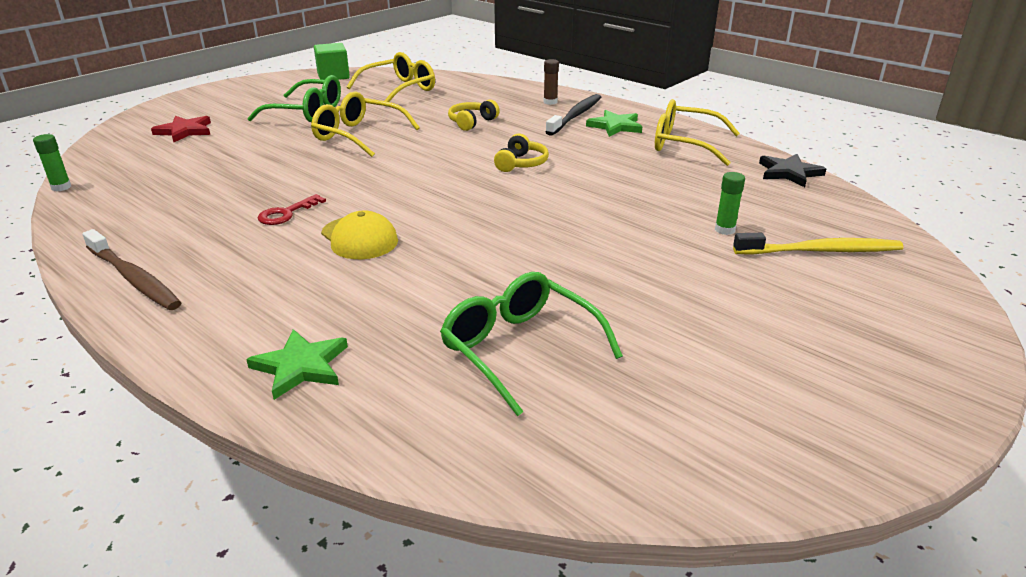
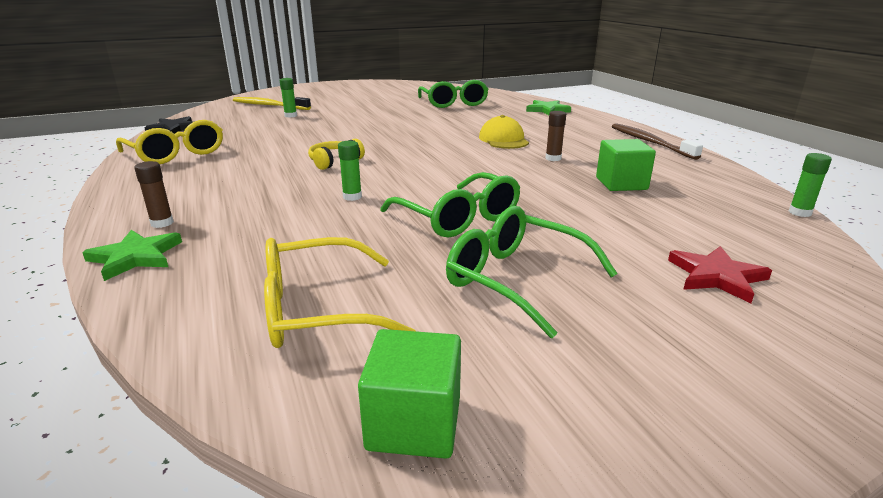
camera: 155 degrees left, 5 degrees down
red key [258,194,326,225] -> brown glue stick [545,111,566,161]
yellow glasses [311,92,420,157] -> green glasses [380,172,520,238]
yellow headphones [448,100,500,131] -> none
black toothbrush [546,94,601,136] -> none
green star [586,110,642,137] -> green star moved to [82,230,182,281]
none -> green glue stick [338,141,362,201]
none -> green cube [596,139,656,191]

